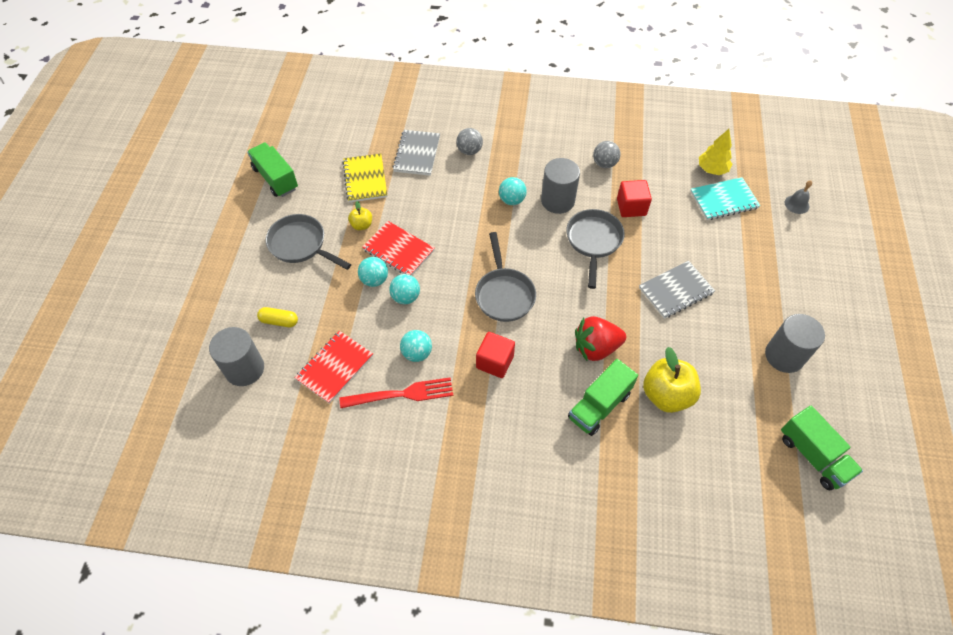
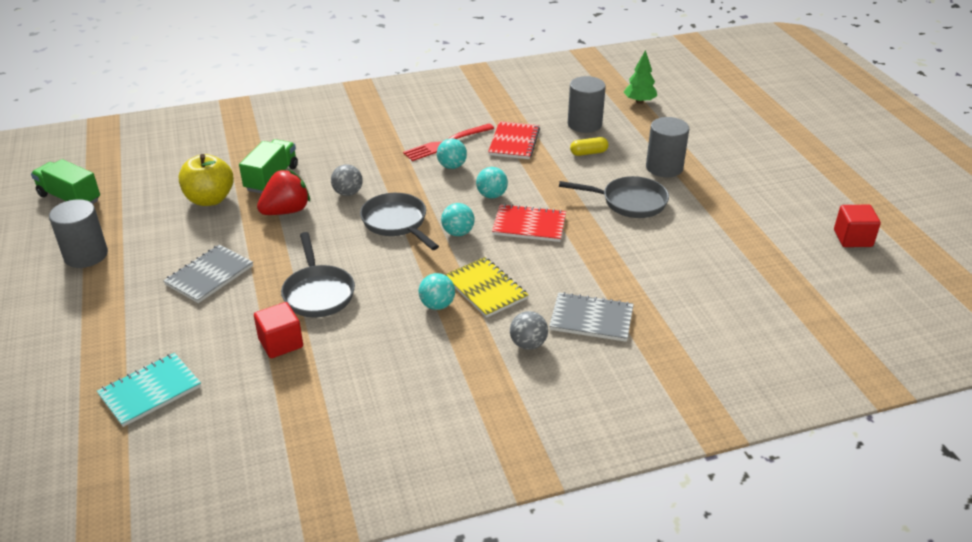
camera: 155 degrees right, 20 degrees down
green truck [247,142,298,197] -> none
yellow notebook [343,154,387,202] -> yellow notebook moved to [444,257,528,318]
yellow apple [348,201,372,230] -> none
turquoise ball [358,257,388,287] -> turquoise ball moved to [441,203,475,236]
grey notebook [393,130,440,176] -> grey notebook turned 60 degrees counterclockwise [549,292,634,342]
red cube [476,332,515,378] -> red cube moved to [834,205,881,247]
grey cylinder [541,158,580,214] -> grey cylinder moved to [646,117,689,177]
grey ball [593,141,621,168] -> grey ball moved to [331,164,363,196]
yellow tree [699,129,732,175] -> none
grey bell [785,181,812,214] -> none
none -> green tree [624,50,657,104]

